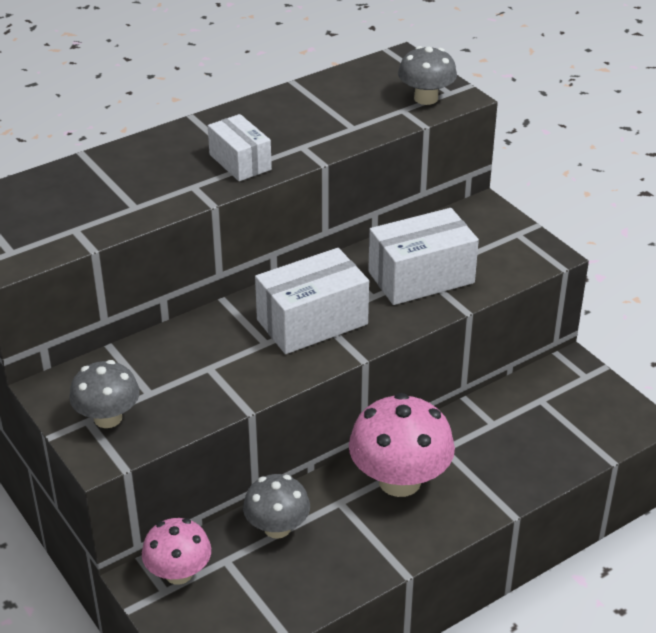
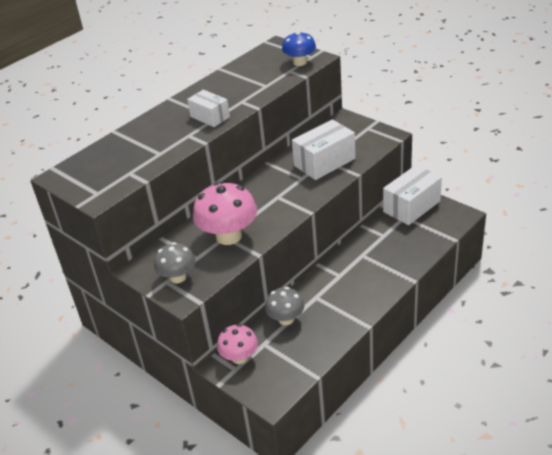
camera: 10 degrees left, 0 degrees up
white box [255,248,369,354] -> white box moved to [383,165,442,225]
pink mushroom [349,393,455,497] -> pink mushroom moved to [193,182,257,245]
grey mushroom [398,46,457,105] -> blue mushroom [282,31,316,66]

